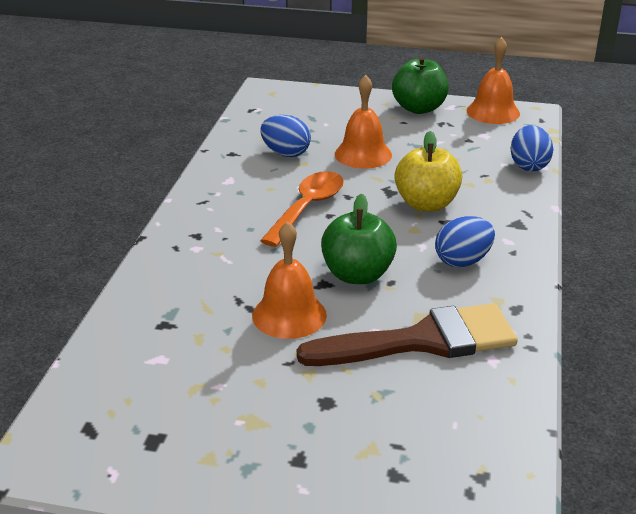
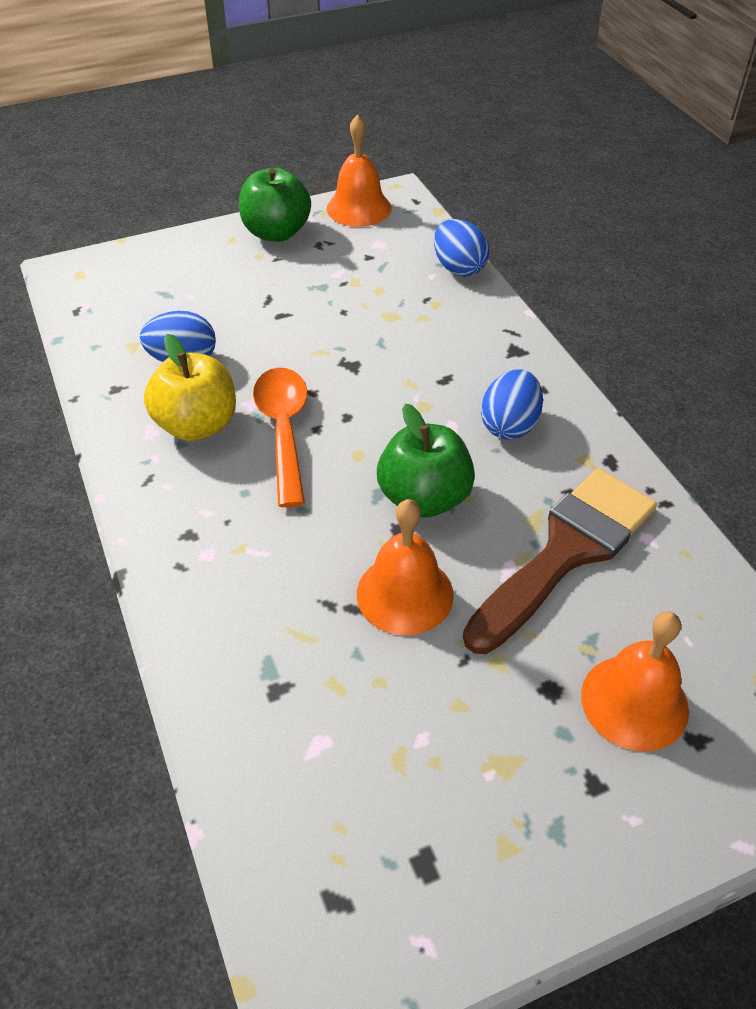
camera: 35 degrees left, 15 degrees up
orange bell [335,75,392,169] -> orange bell moved to [581,612,689,752]
yellow apple [395,131,462,212] -> yellow apple moved to [144,334,236,441]

